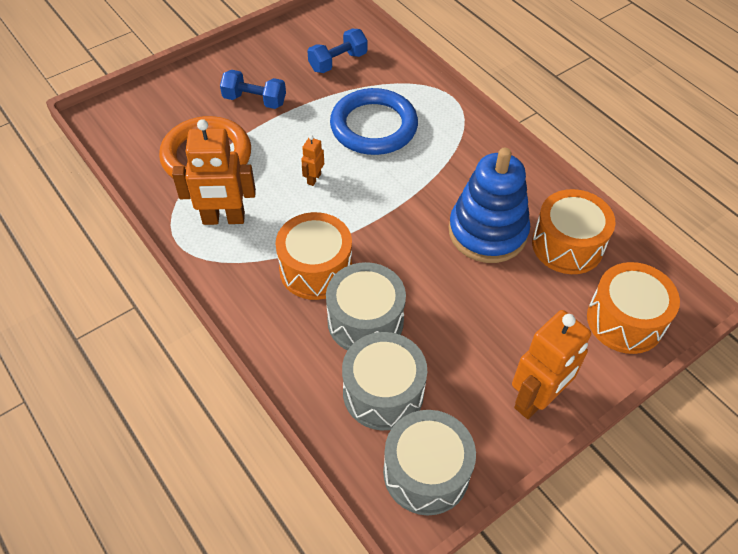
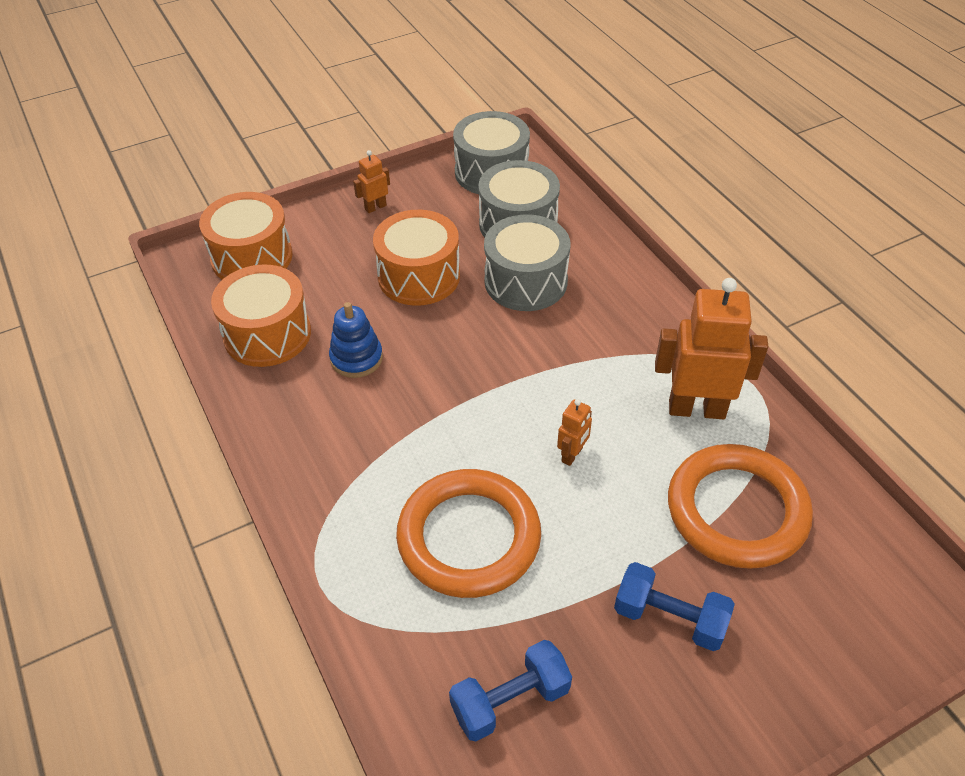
camera: 170 degrees left, 5 degrees down
orange drum [276,212,352,300] -> orange drum moved to [373,210,460,306]
blue ring [330,88,418,155] -> orange ring [396,469,541,598]
blue stacking toy [449,148,530,263] -> blue stacking toy [329,302,383,378], size x0.53
orange robot [512,310,591,419] -> orange robot [353,150,390,213], size x0.47

